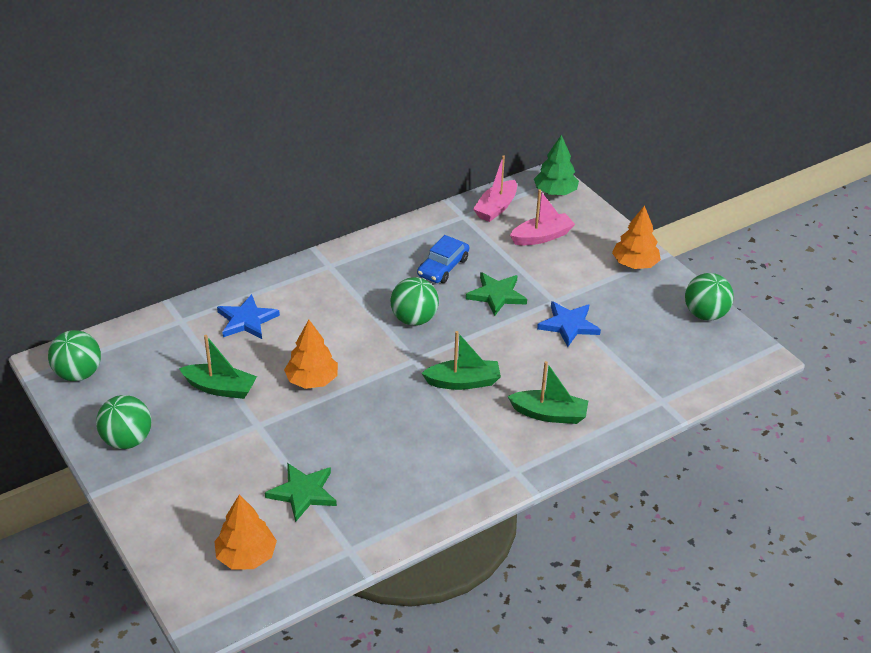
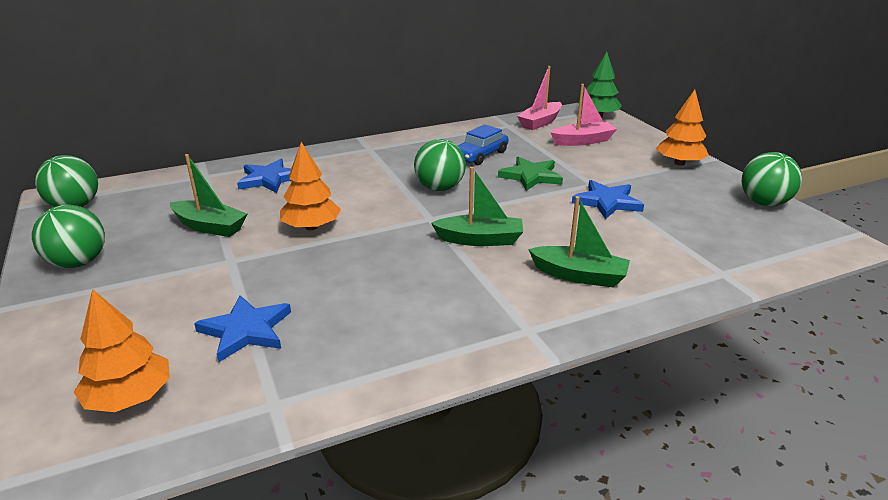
camera: 10 degrees right, 10 degrees down
green star [265,463,337,522] -> blue star [194,295,291,362]

